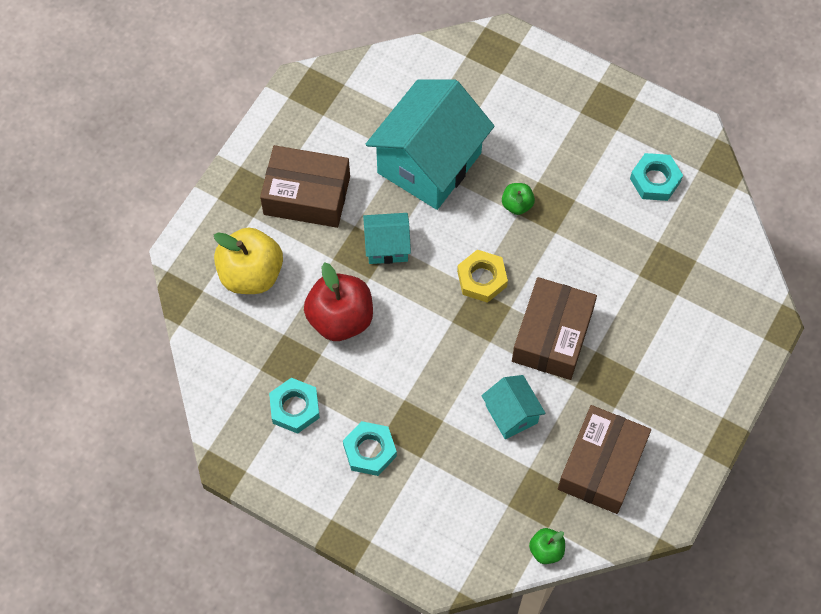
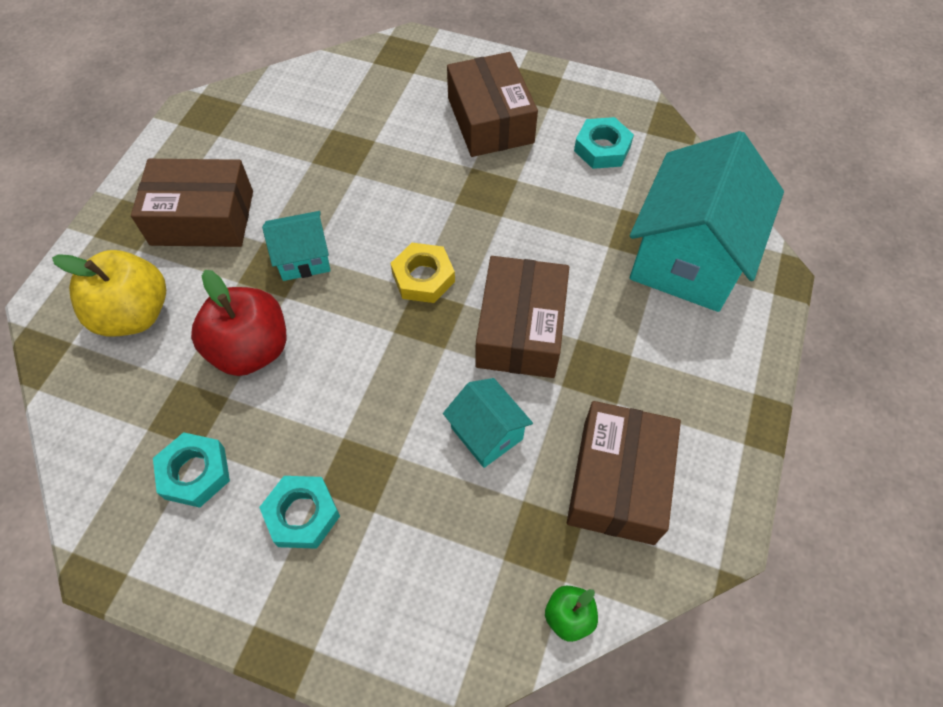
camera: 10 degrees left, 5 degrees down
turquoise house [366,80,494,210] -> turquoise house moved to [630,131,784,312]
green apple [502,183,535,215] -> none
none -> brown box [447,52,538,157]

